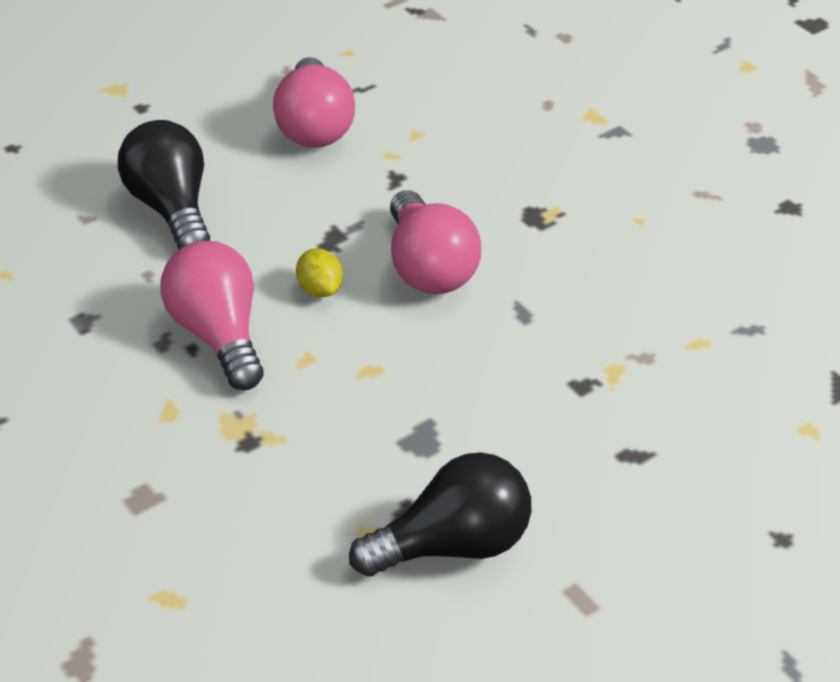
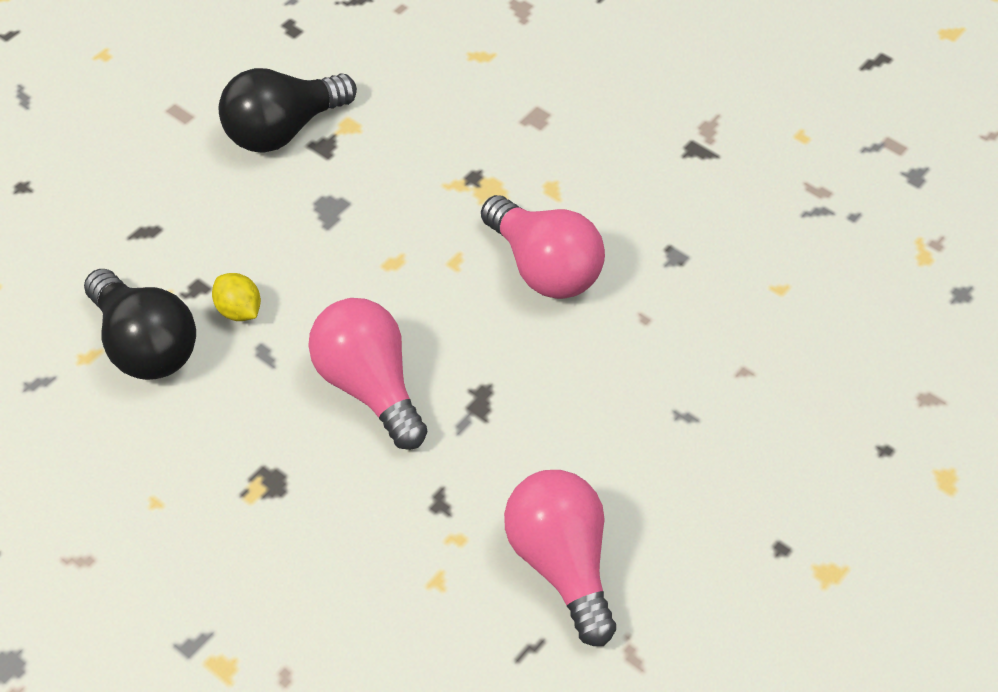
camera: 165 degrees right, 10 degrees up
black light bulb [118,120,210,249] -> black light bulb moved to [84,269,196,380]
yellow lemon [296,248,343,297] -> yellow lemon moved to [212,273,261,321]

